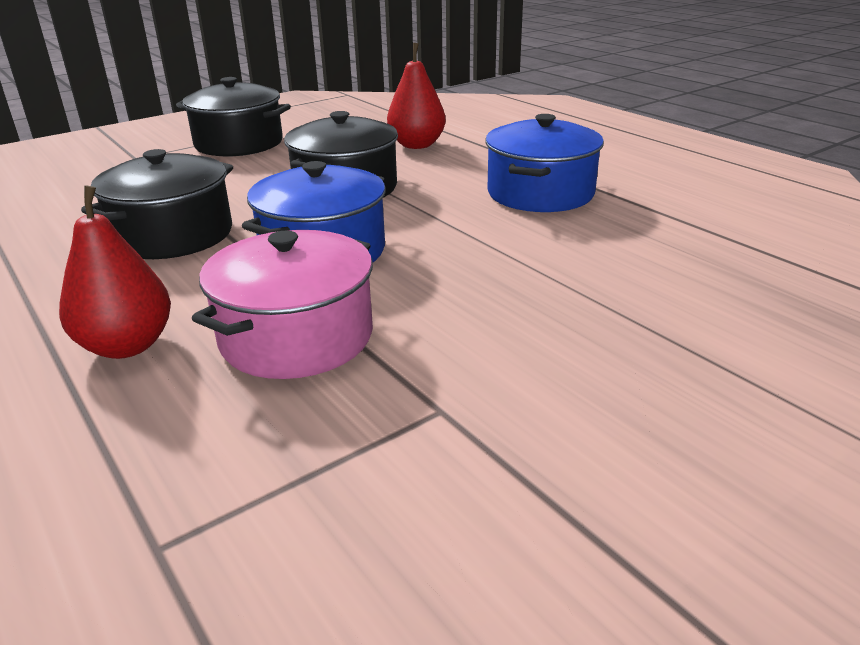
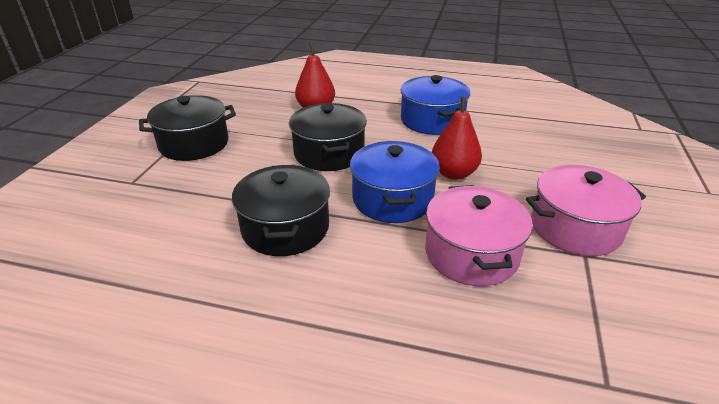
camera: 40 degrees left, 5 degrees up
red pear [59,185,171,359] -> red pear moved to [432,97,482,180]
none -> pink pot [526,165,646,256]

